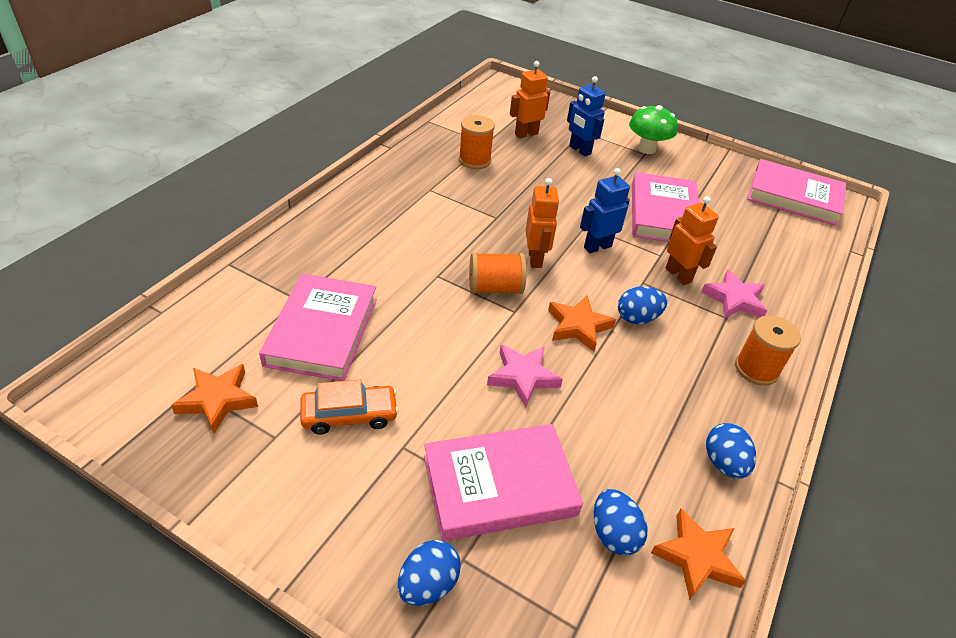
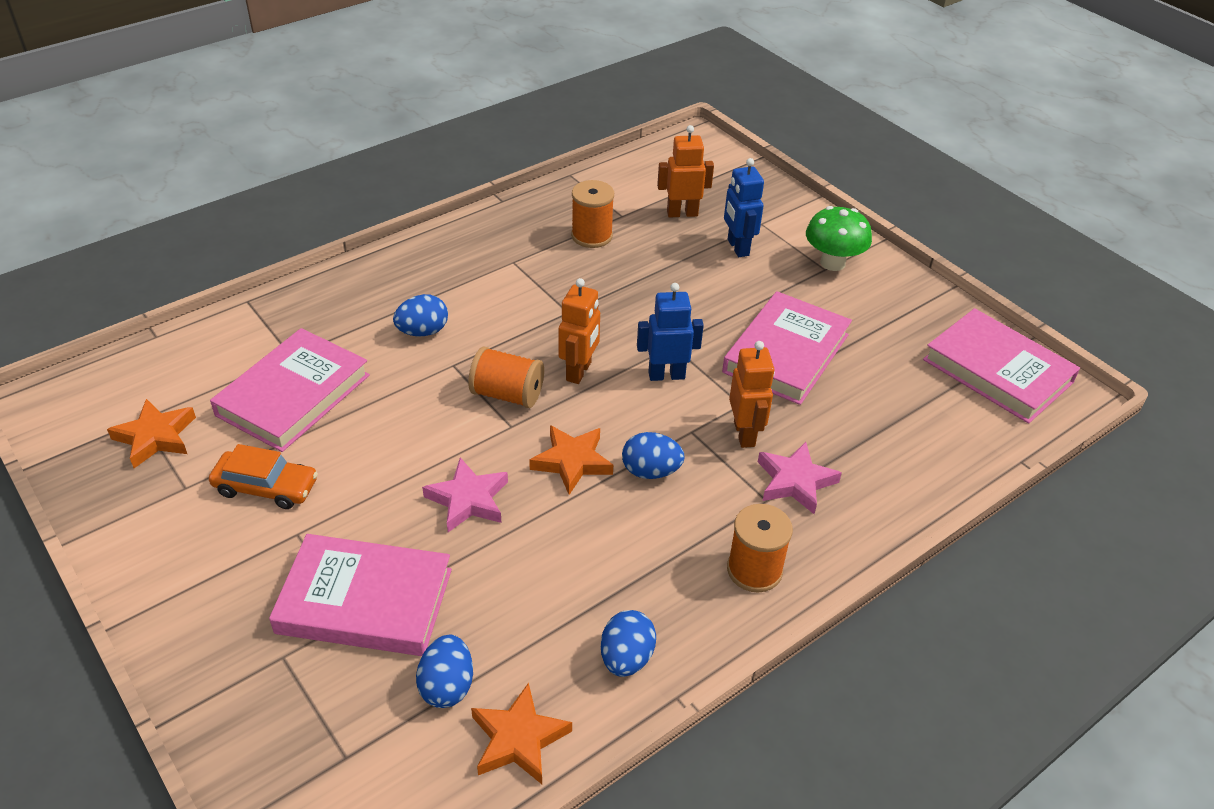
camera: 25 degrees right, 0 degrees up
blue egg [398,540,461,606] -> blue egg moved to [393,294,448,336]

